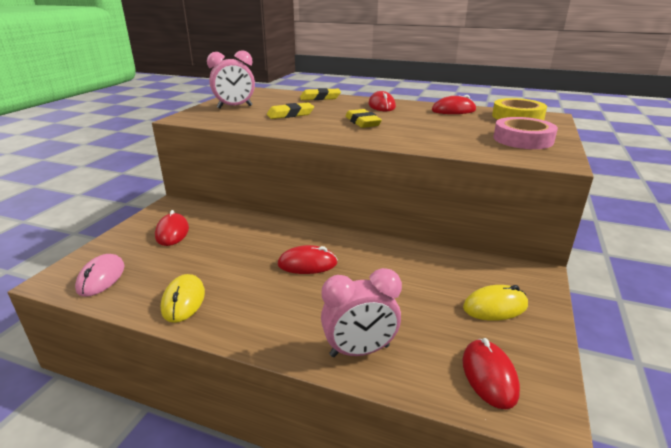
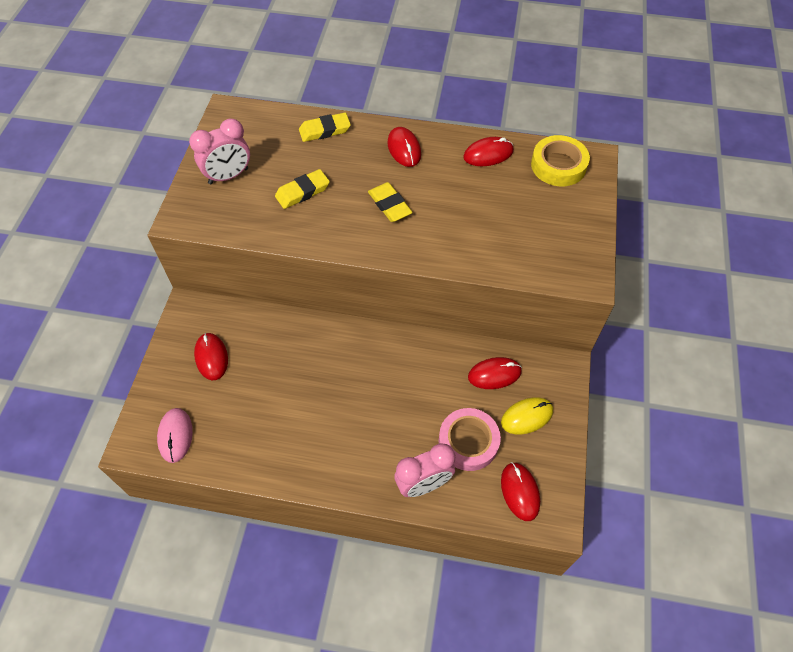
camera: 10 degrees left, 30 degrees up
yellow mouse [161,274,205,323] -> none
red mouse [278,245,338,274] -> red mouse moved to [468,357,522,389]
pink tape [493,117,558,149] -> pink tape moved to [439,408,501,471]

